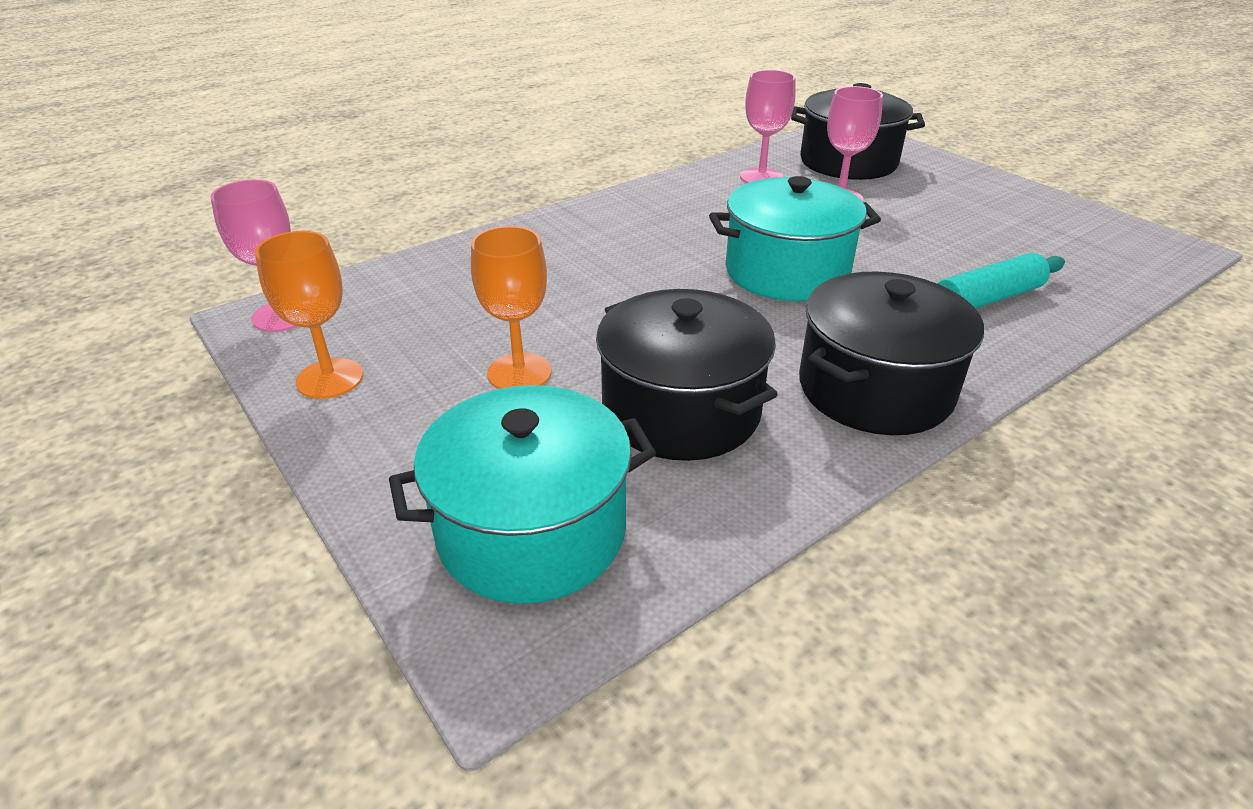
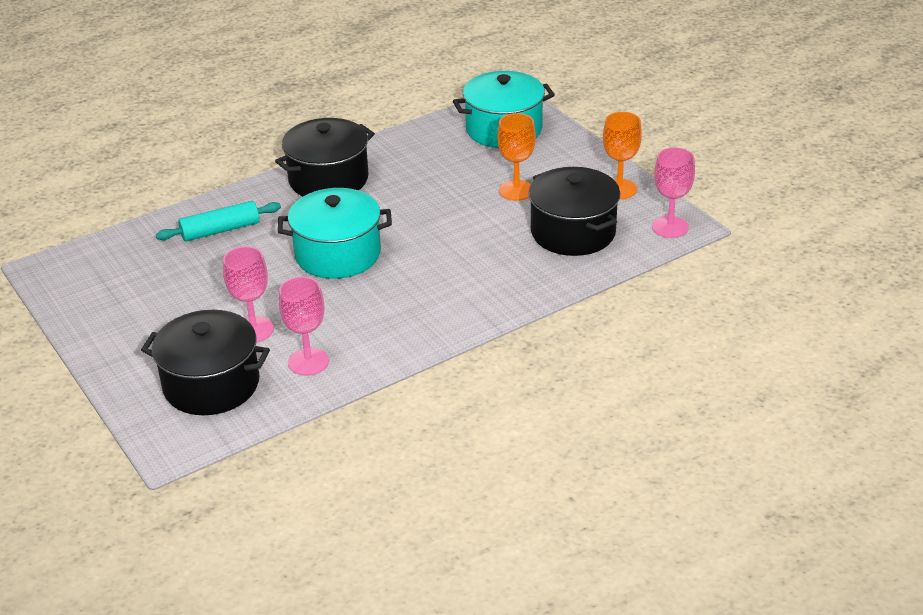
camera: 175 degrees left, 0 degrees up
black pot [596,289,778,461] -> black pot moved to [528,167,620,256]

